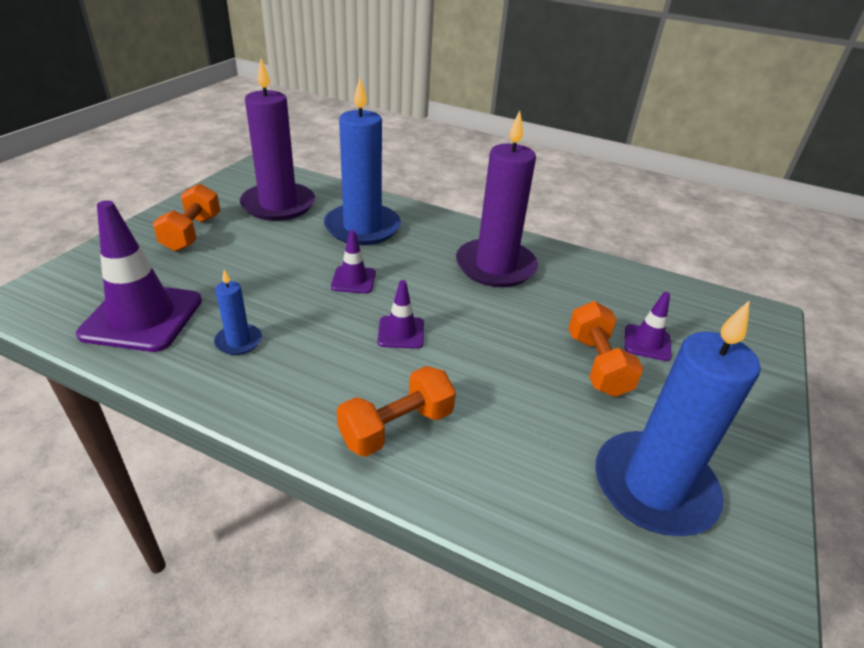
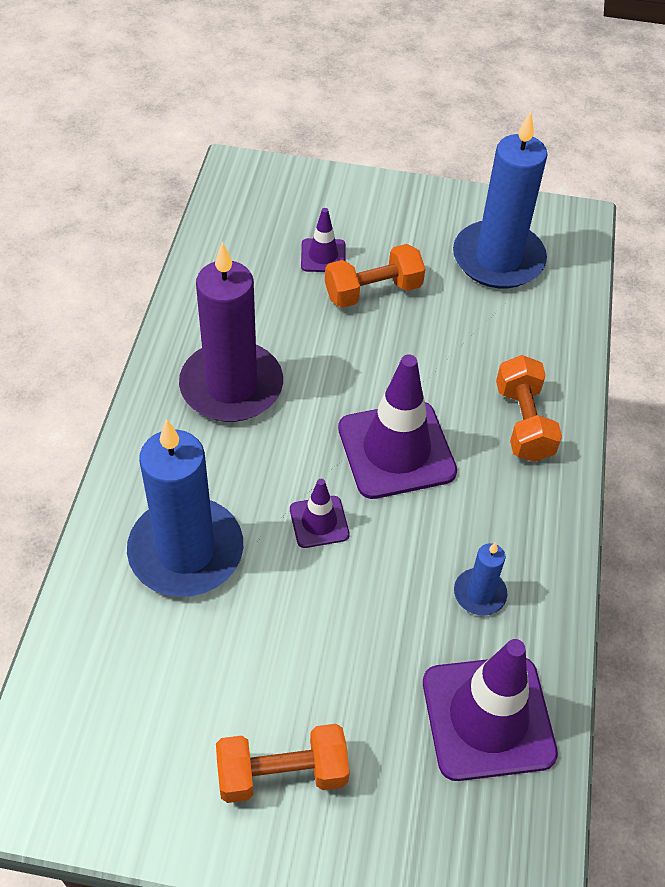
camera: 105 degrees left, 15 degrees up
purple candle [240,59,315,221] -> none
orange dumbbell [337,366,456,457] -> orange dumbbell turned 45 degrees clockwise [496,355,562,462]
purple traffic cone [377,280,424,349] -> purple traffic cone [338,354,457,499], size x2.00

